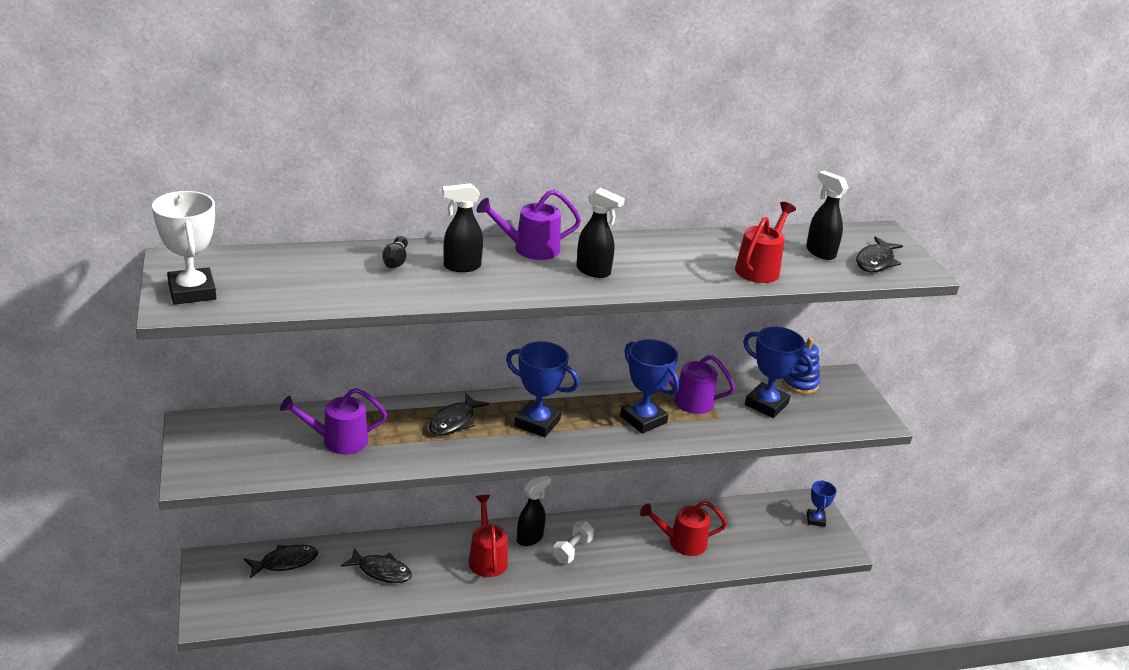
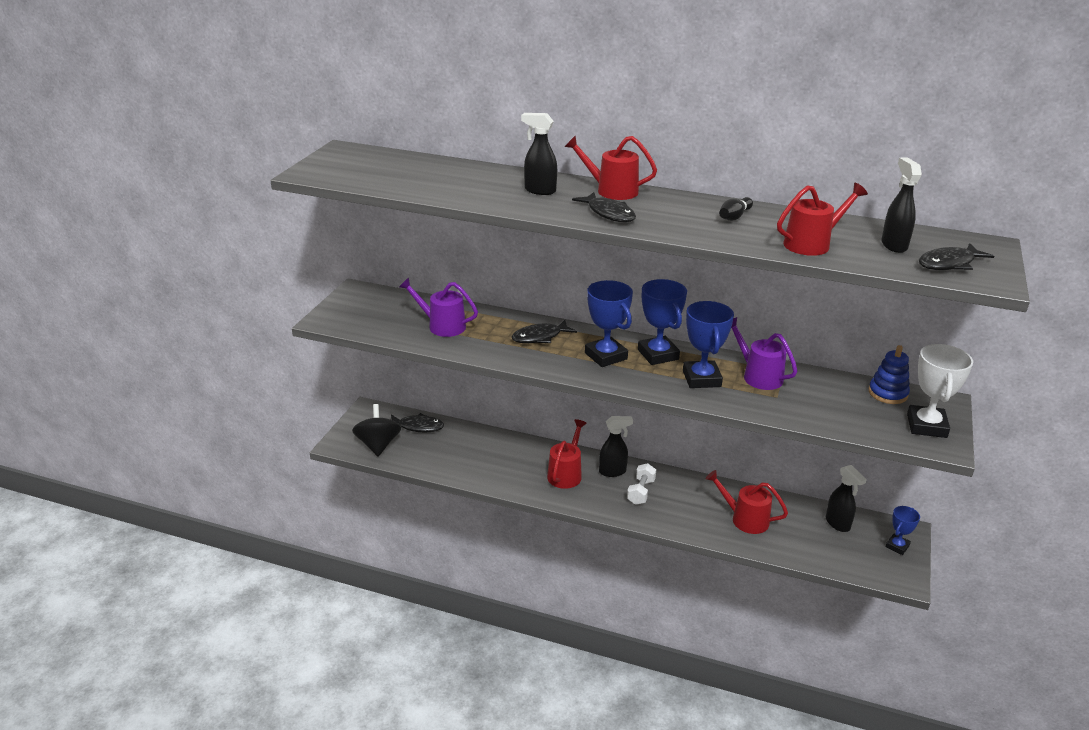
camera: 35 degrees right, 0 degrees up
white trophy [152,191,216,305] -> white trophy moved to [907,344,973,438]
black fish [340,548,412,583] -> black fish moved to [572,192,636,222]
black bowling pin [382,236,408,268] -> black bowling pin moved to [719,197,753,221]
purple watering can [476,189,581,260] -> red watering can [564,136,657,200]
white dumbbell [552,521,594,563] -> white dumbbell turned 45 degrees counterclockwise [627,463,656,505]
black spray bottle [576,188,625,278] -> black spray bottle moved to [826,465,867,532]
blue trophy [743,327,813,418] -> blue trophy moved to [638,279,687,365]
none -> black spinning top [352,404,401,456]

